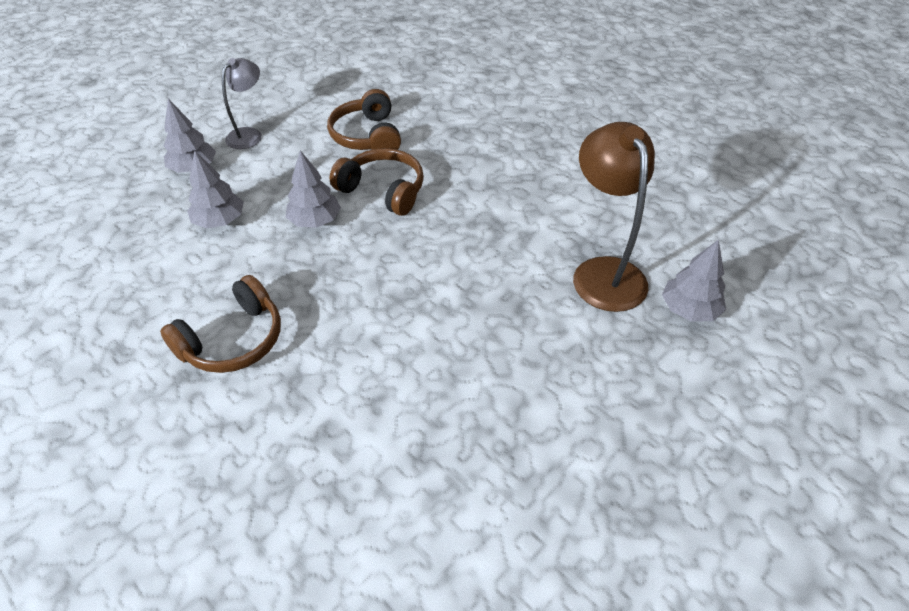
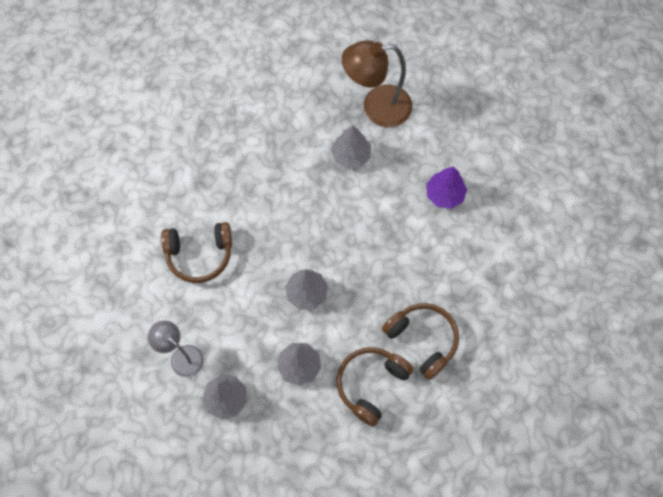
camera: 85 degrees left, 20 degrees up
brown headphones [330,148,424,216] -> brown headphones moved to [337,347,414,427]
grey tree [662,240,726,322] -> grey tree moved to [331,125,371,169]
none -> purple tree [426,166,467,209]

